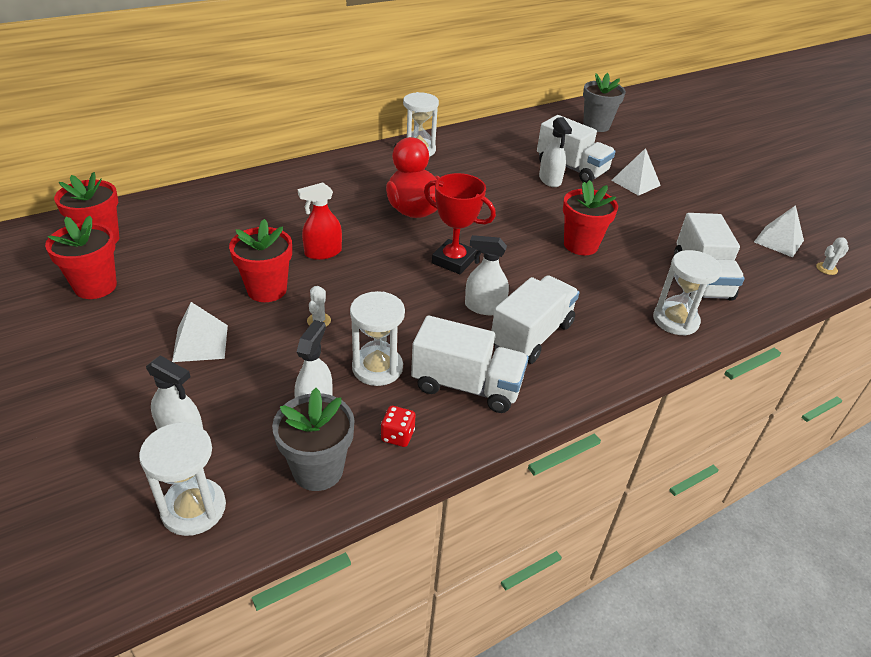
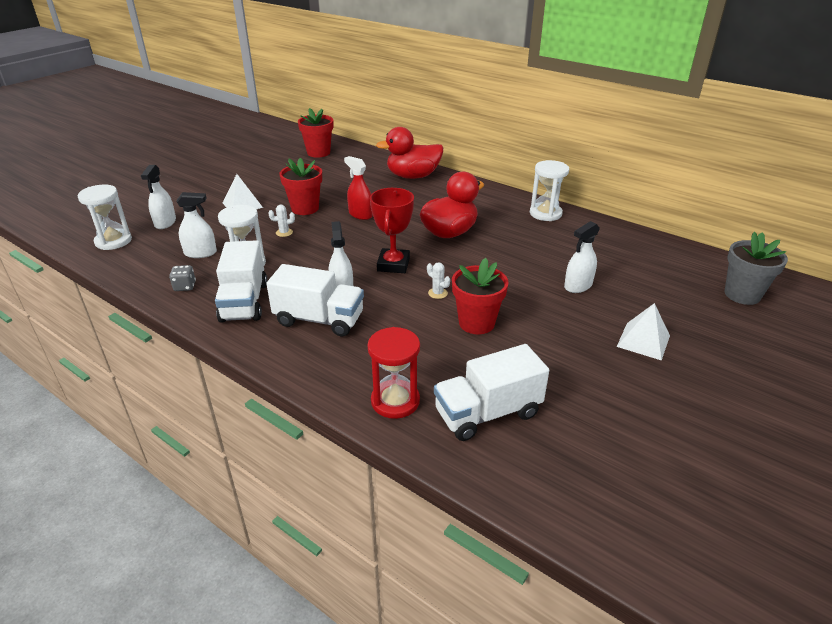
camera: 70 degrees right, 5 degrees down
red flower pot [45,216,117,299] -> none
grey flower pot [272,388,355,491] -> none
red dice [381,406,415,447] -> grey dice [169,265,196,291]
white truck [537,115,616,183] -> none
white hourglass [653,250,722,336] -> red hourglass [367,327,420,419]
white pyramid [754,205,804,257] -> none
white cactus [816,237,849,275] -> white cactus moved to [427,262,450,299]
none -> red duck [376,127,443,179]

